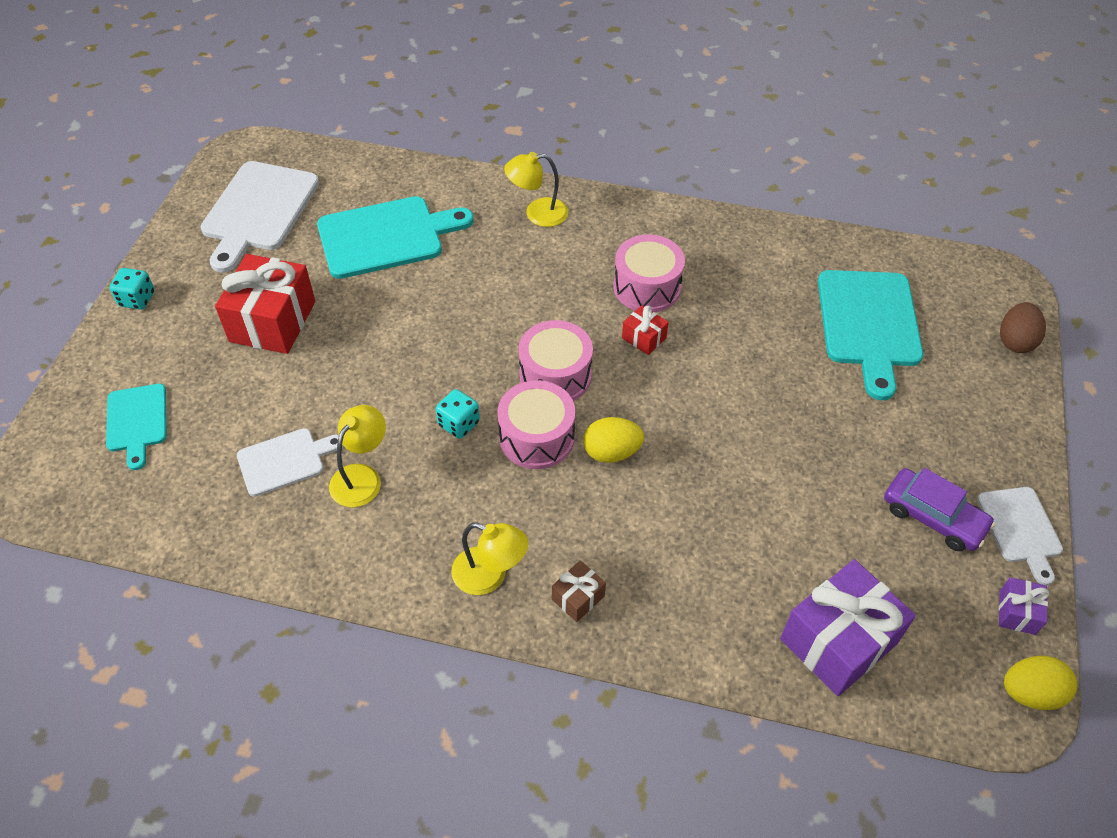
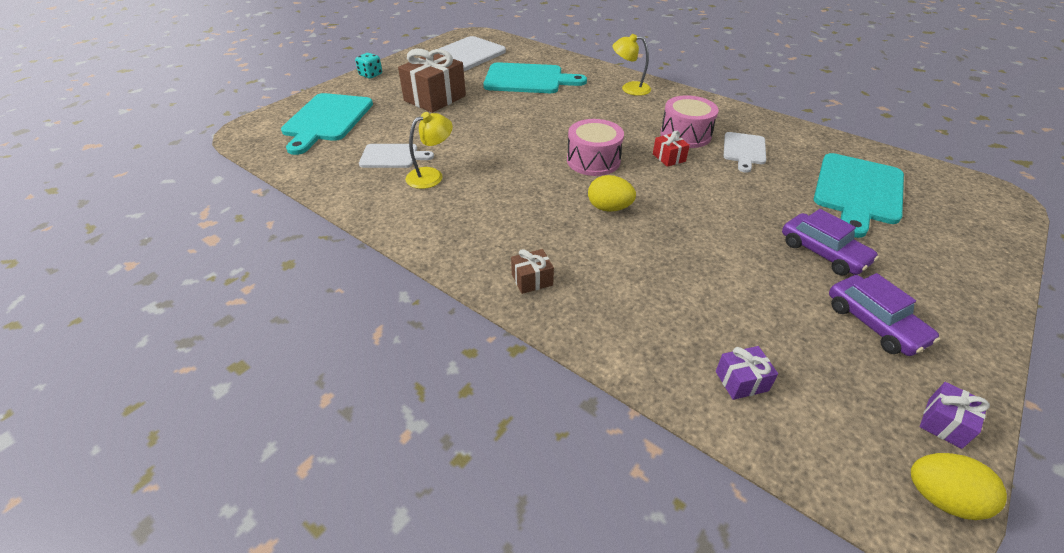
camera: 25 degrees right, 10 degrees down
turquoise cutting board [106,384,167,470] -> turquoise cutting board [281,93,373,155], size x1.74
red gift [215,254,315,354] -> brown gift [398,48,466,113]
turquoise dice [436,389,480,439] -> none
yellow lamp [451,523,528,595] -> none
pink drum [498,380,575,469] -> none
purple gift [780,559,916,696] -> purple gift [716,346,778,400], size x0.47
white cutting board [977,487,1063,585] -> white cutting board moved to [724,132,766,173]
brown egg [1000,302,1046,353] -> none
none -> purple car [782,209,879,275]

